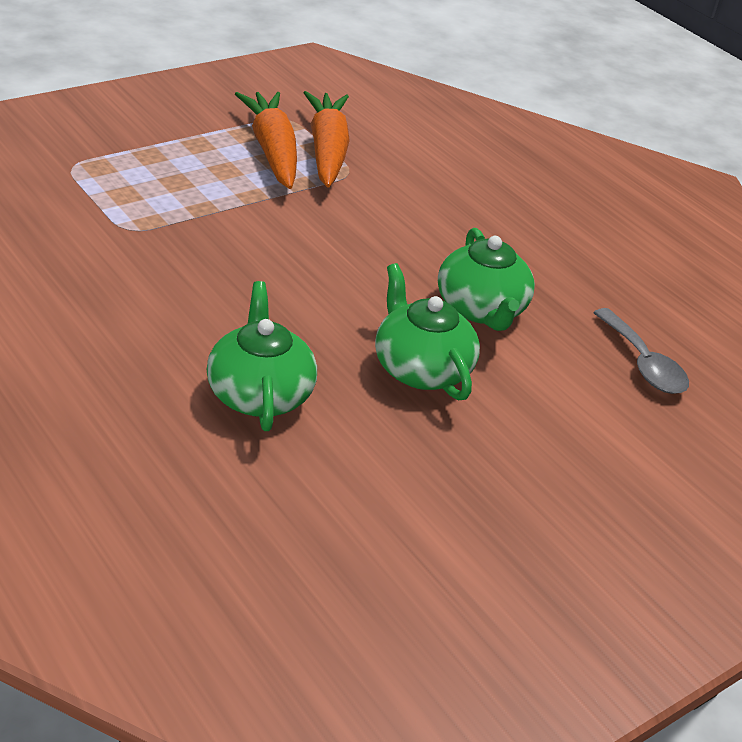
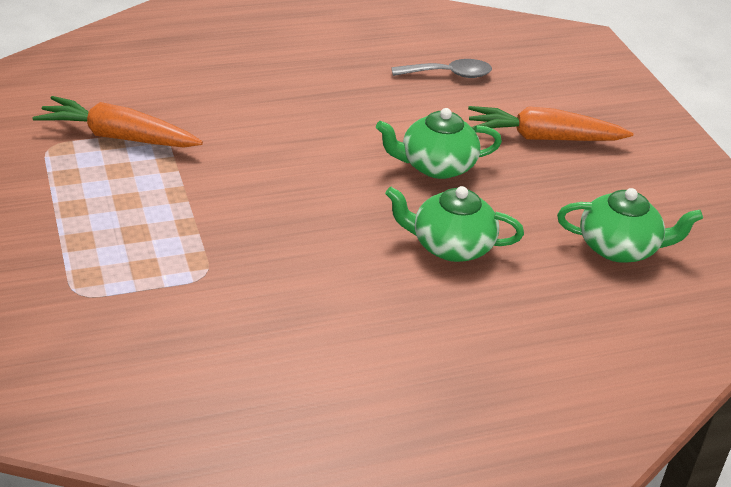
camera: 70 degrees left, 0 degrees up
orange carrot [235,92,297,189] -> orange carrot moved to [468,106,633,141]
green teapot [438,228,535,331] -> green teapot moved to [557,188,703,263]

